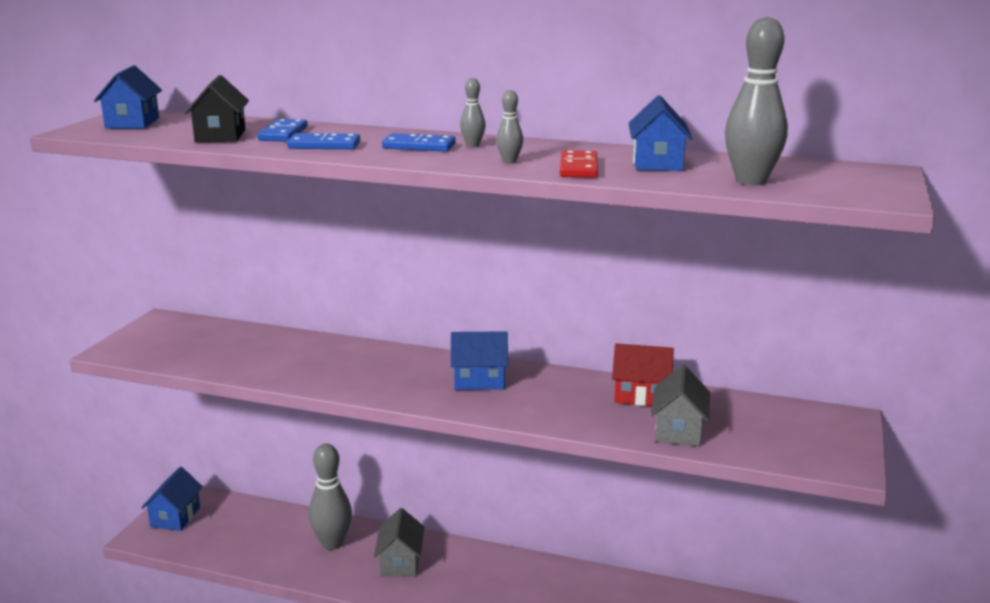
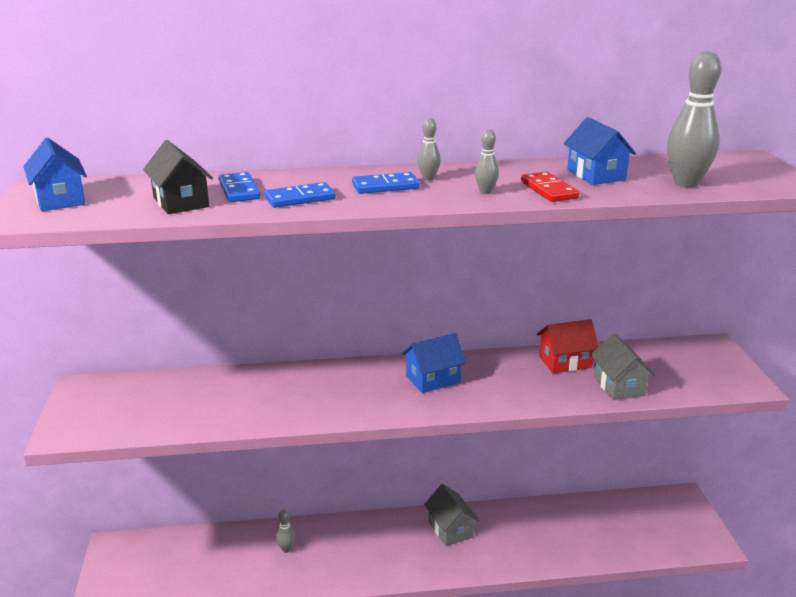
camera: 25 degrees left, 5 degrees up
blue house [141,467,203,531] -> none
grey bowling pin [309,444,352,550] -> grey bowling pin [276,510,295,553], size x0.48
grey house [374,508,424,576] -> grey house moved to [424,484,479,546]

